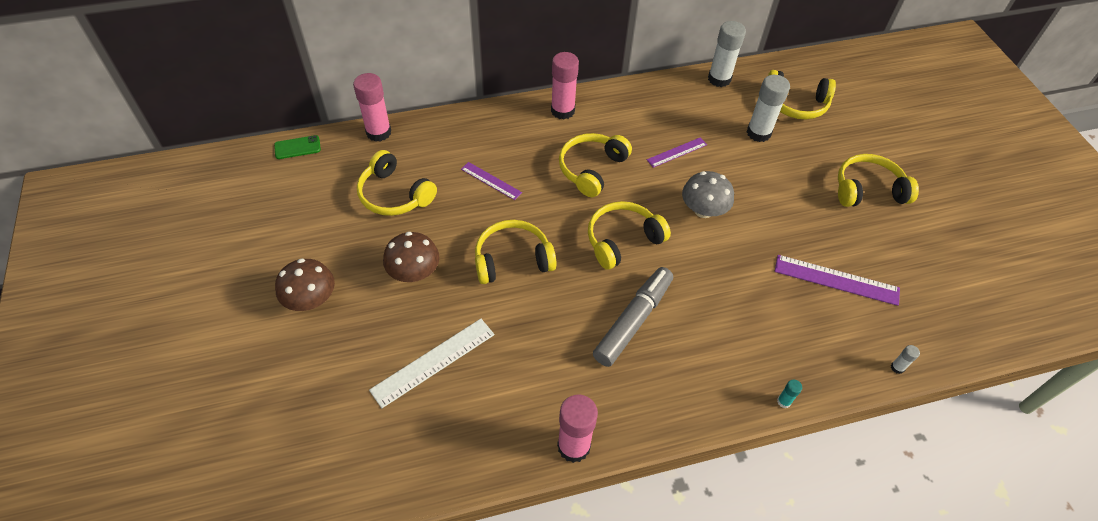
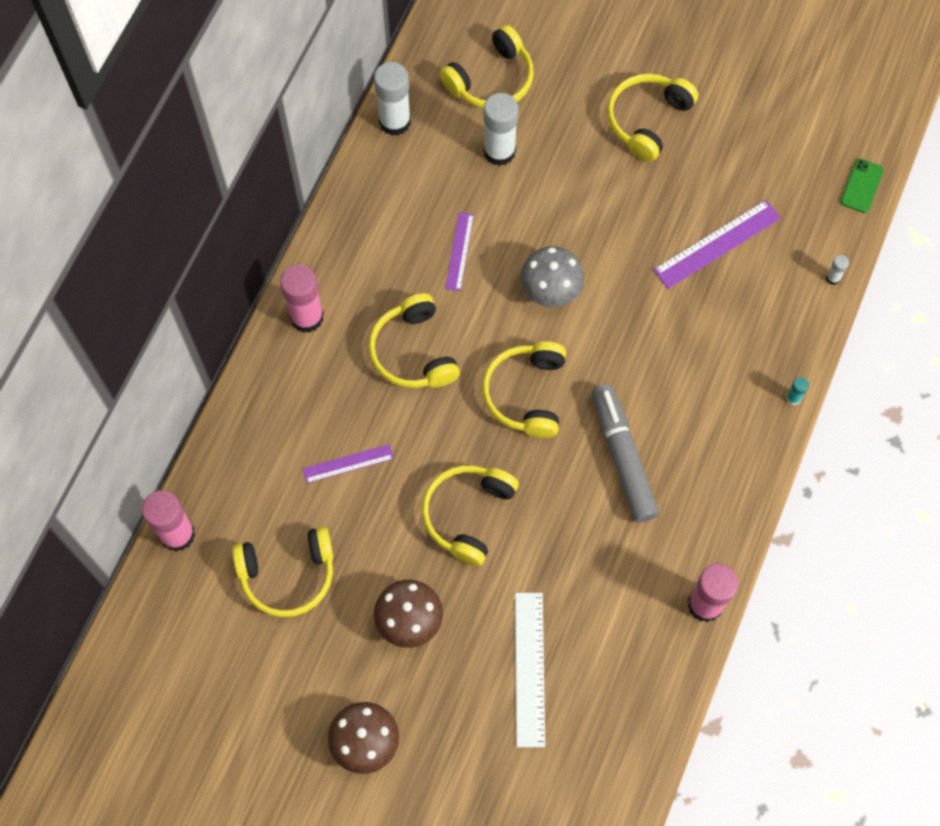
camera: 50 degrees left, 15 degrees up
green phone [274,135,321,159] -> green phone moved to [840,159,884,213]

